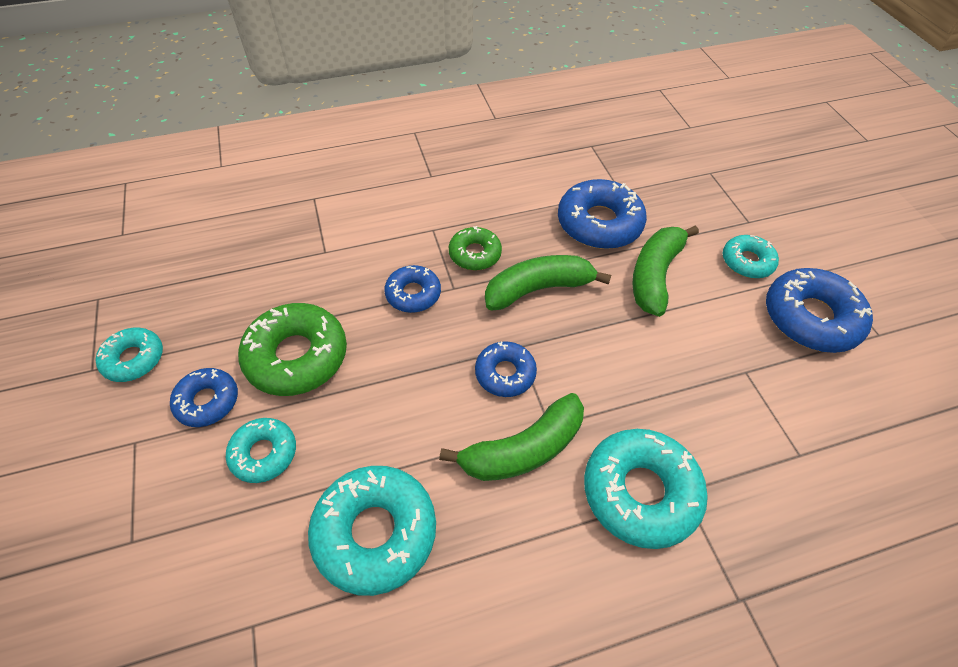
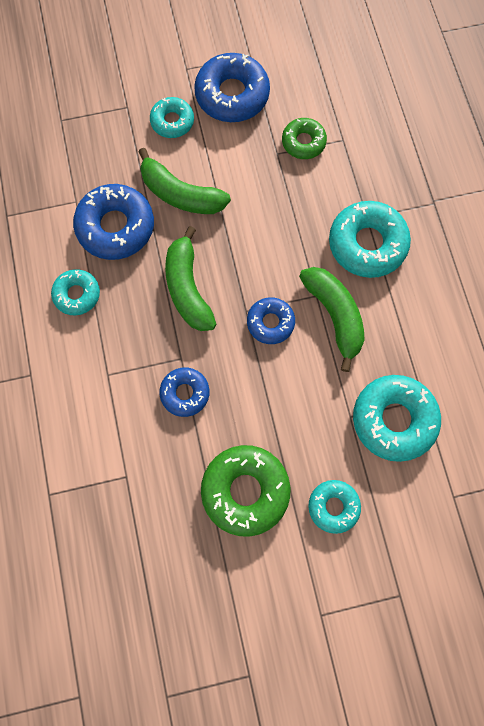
camera: 85 degrees left, 20 degrees up
turquoise donut [96,328,163,382] -> turquoise donut moved to [51,269,100,315]
blue donut [170,368,238,427] -> none
green donut [449,226,502,270] -> green donut moved to [282,118,327,159]

